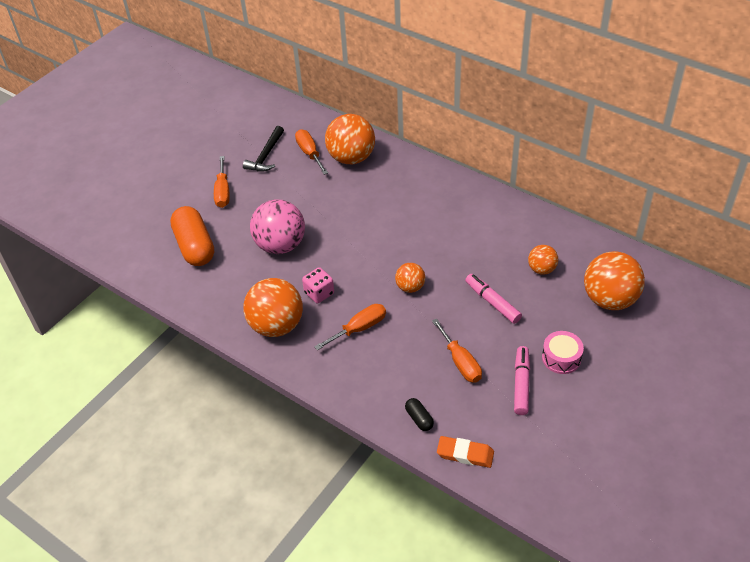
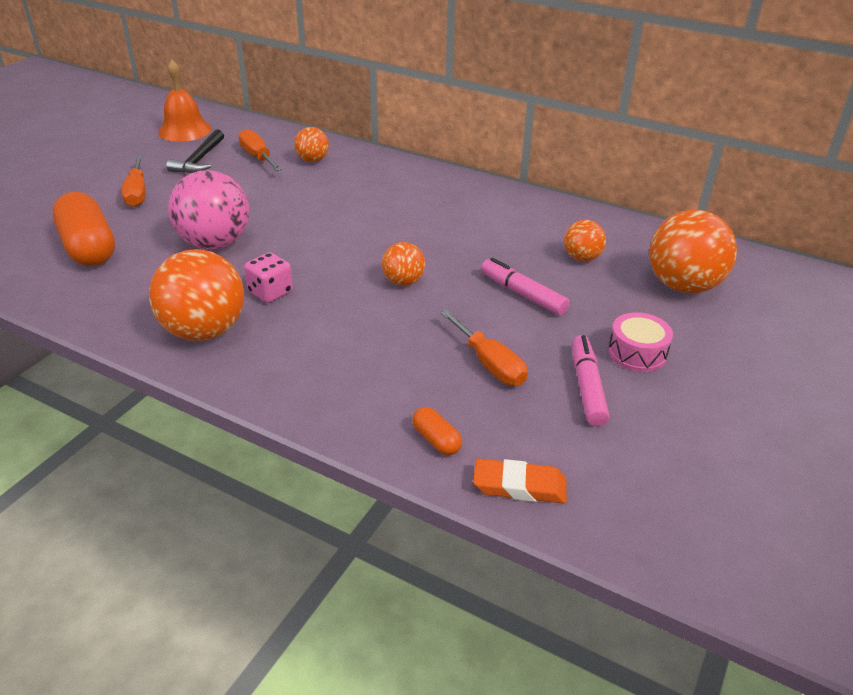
camera: 10 degrees left, 10 degrees down
orange screwdriver [314,304,386,350] -> none
orange ball [325,114,375,164] -> orange ball [294,127,329,162], size x0.53
black capsule [405,398,434,431] -> orange capsule [412,407,462,455]
none -> orange bell [158,60,211,142]

